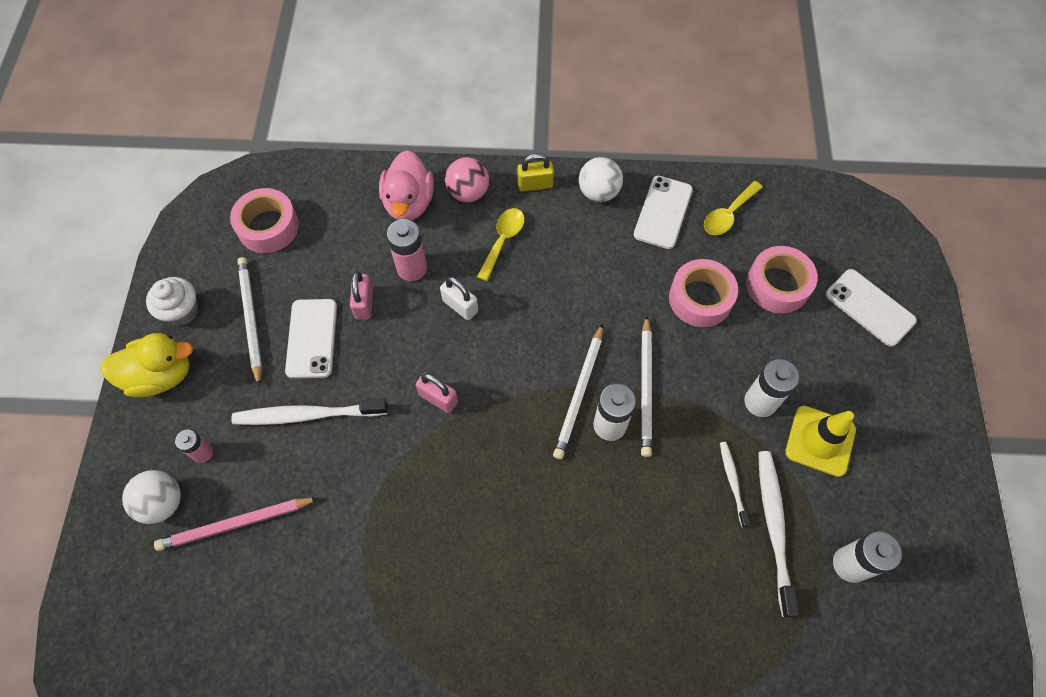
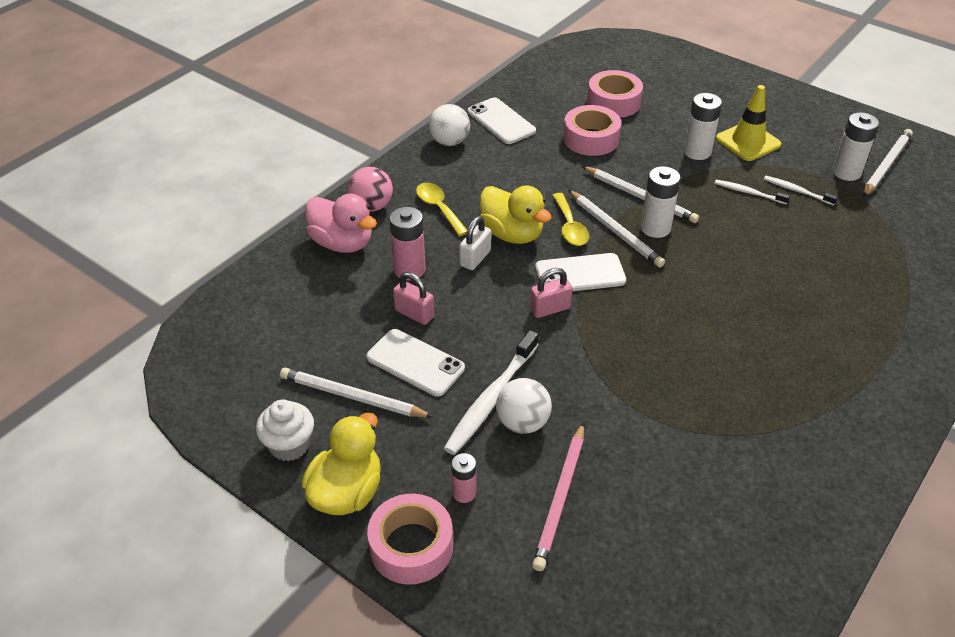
camera: 55 degrees left, 20 degrees down
white ball [122,470,181,524] -> white ball moved to [496,378,552,434]
pink tape [230,188,299,253] -> pink tape moved to [367,494,453,584]
white padlock [440,276,478,320] -> white padlock turned 45 degrees counterclockwise [459,216,491,270]
yellow padlock [517,153,554,192] -> none
yellow spoon [704,181,763,235] -> yellow spoon moved to [552,193,589,246]
white toothbrush [758,451,800,617] -> white toothbrush [764,176,838,205], size x0.55
white phone [826,269,917,347] -> white phone moved to [535,253,626,291]
none -> yellow duck [479,186,552,244]
none -> white pencil [863,129,913,197]

